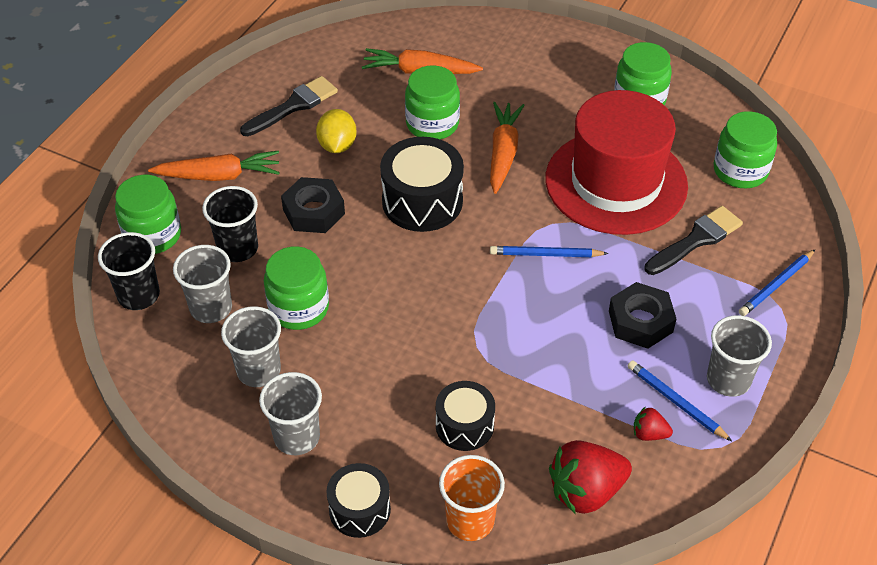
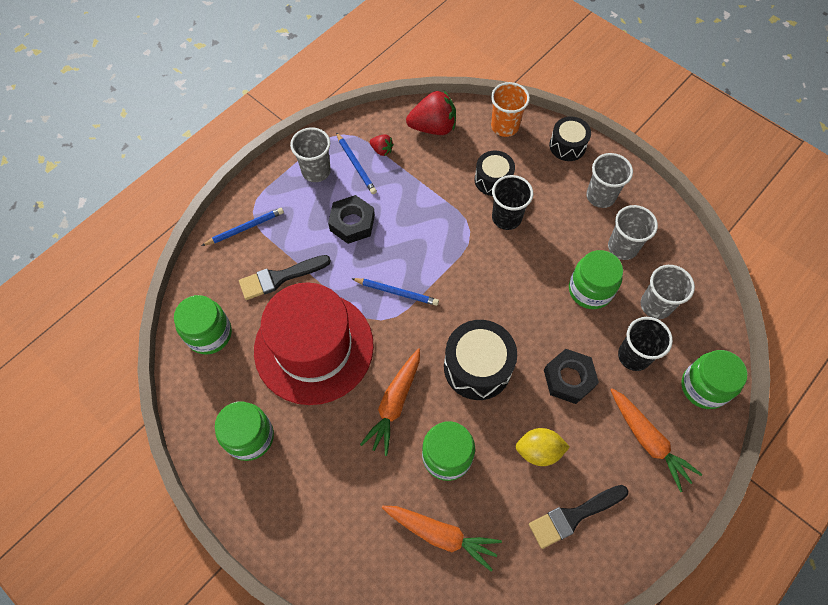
camera: 165 degrees left, 15 degrees up
black cup [98,232,160,310] -> black cup moved to [492,175,533,230]
orange carrot [148,151,280,181] -> orange carrot turned 135 degrees counterclockwise [610,388,702,492]
yellow lemon [316,109,357,153] -> yellow lemon turned 75 degrees clockwise [515,428,570,466]

